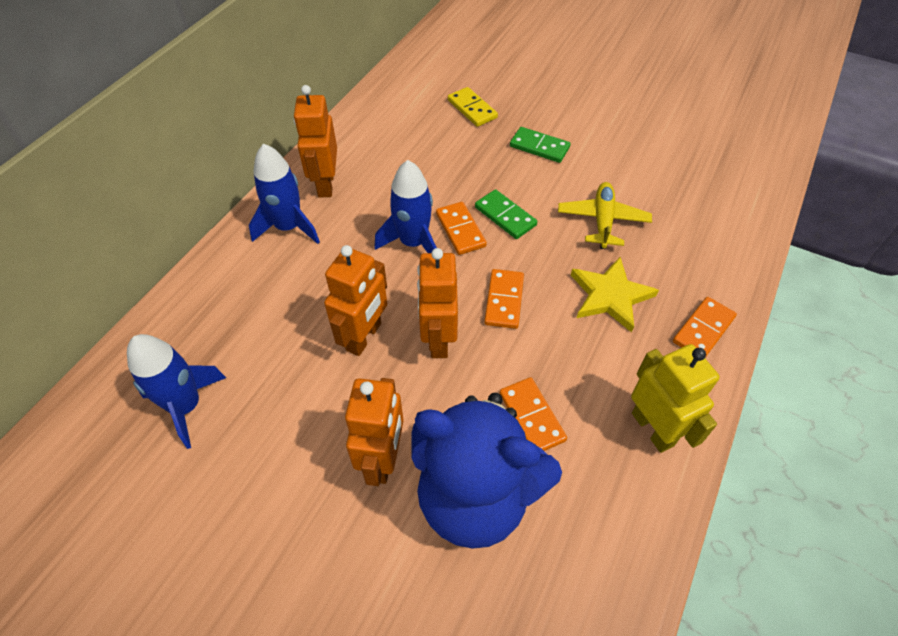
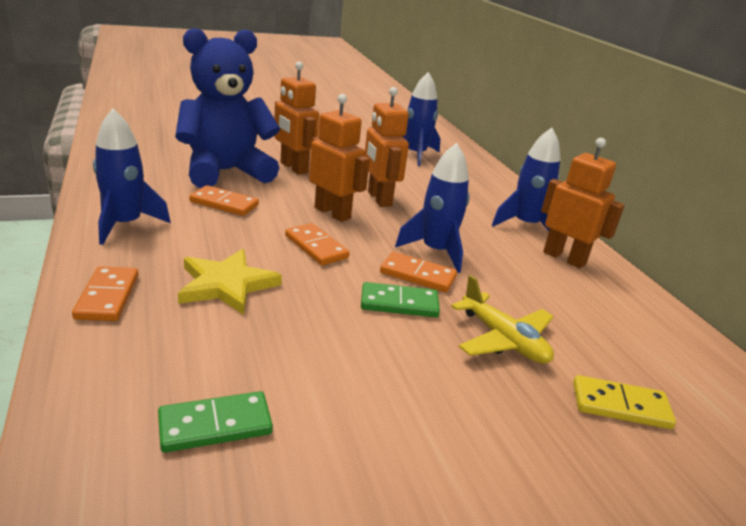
camera: 130 degrees right, 25 degrees down
green domino [510,127,571,163] -> green domino moved to [158,391,273,453]
yellow plane [558,182,652,249] -> yellow plane moved to [451,275,554,364]
yellow robot [631,344,720,453] -> blue rocket [93,109,171,245]

